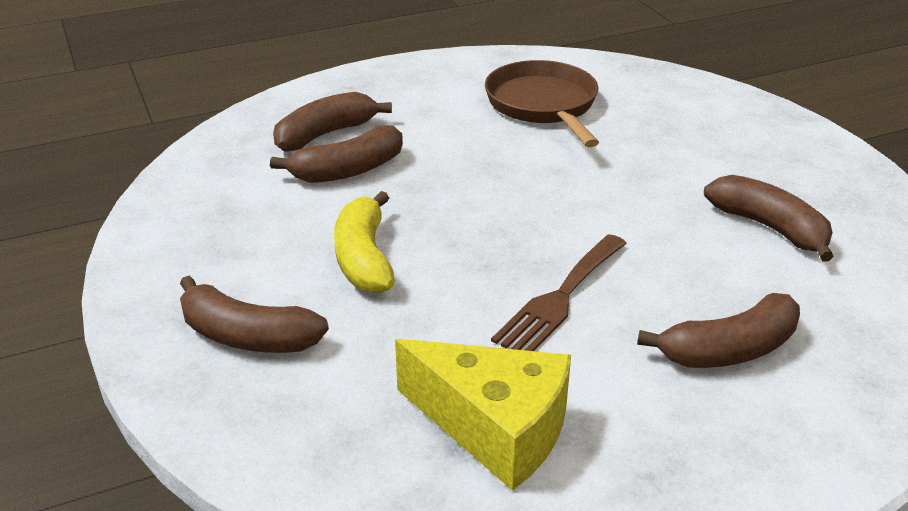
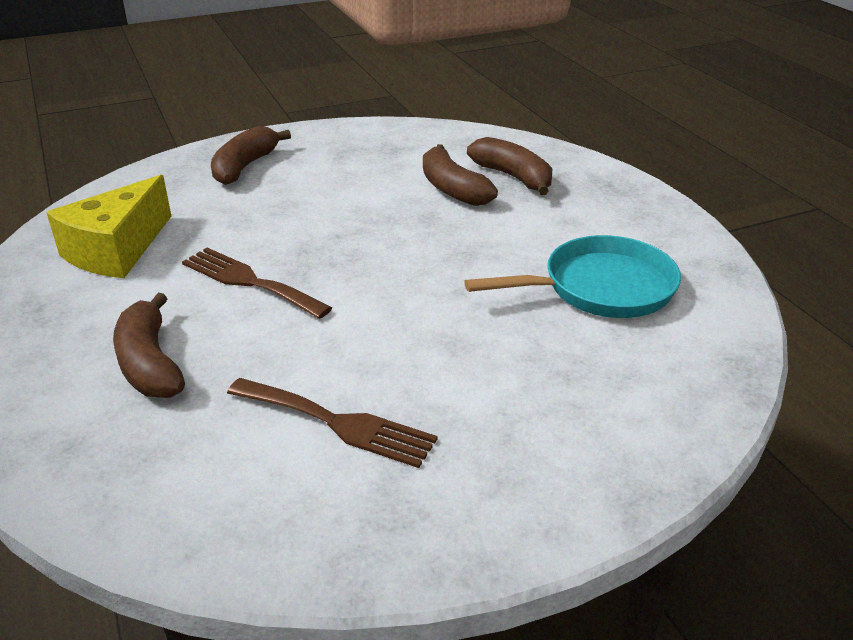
camera: 90 degrees right, 0 degrees up
yellow banana [334,191,395,293] -> none
brown pan [485,60,599,147] -> turquoise pan [464,235,681,318]
brown banana [704,175,834,261] -> brown fork [227,378,438,468]

